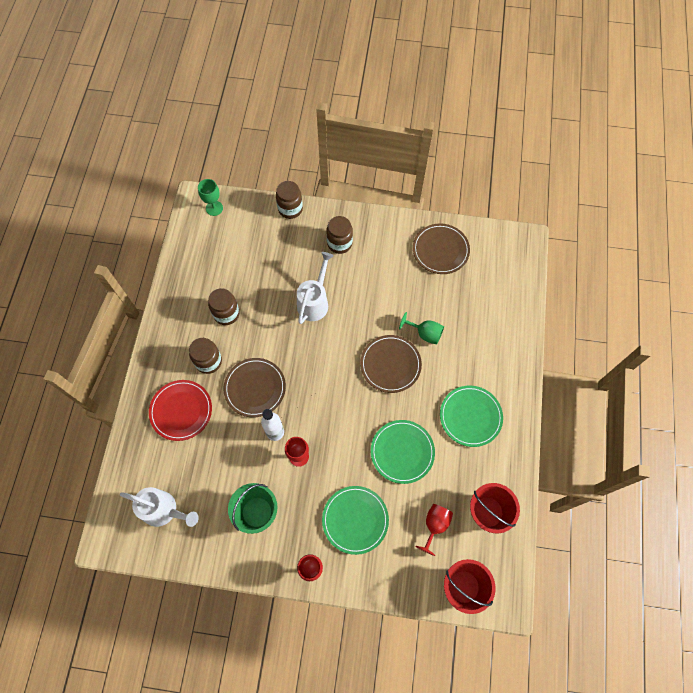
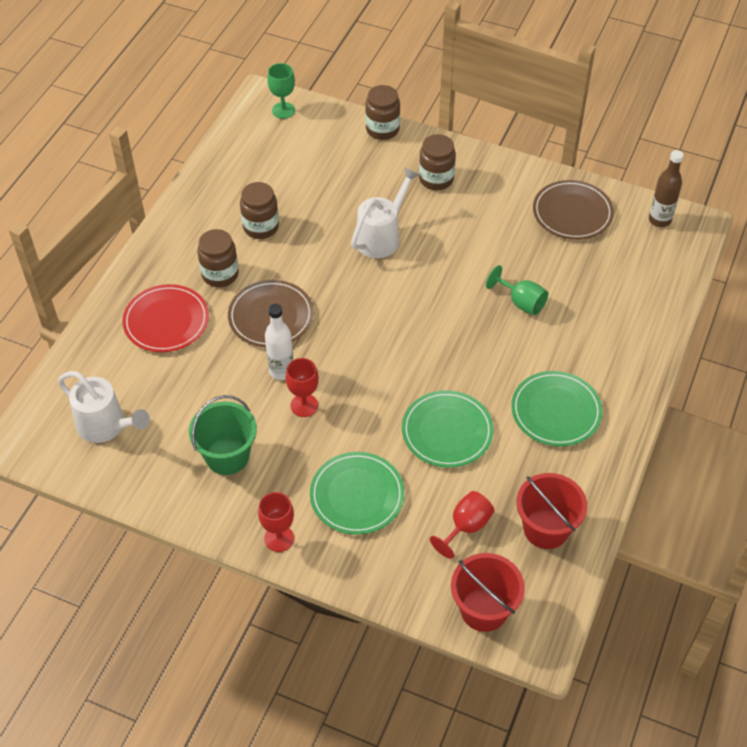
camera: 15 degrees right, 15 degrees down
brown plate [360,335,422,393] -> none
none -> brown bottle [649,150,684,227]

